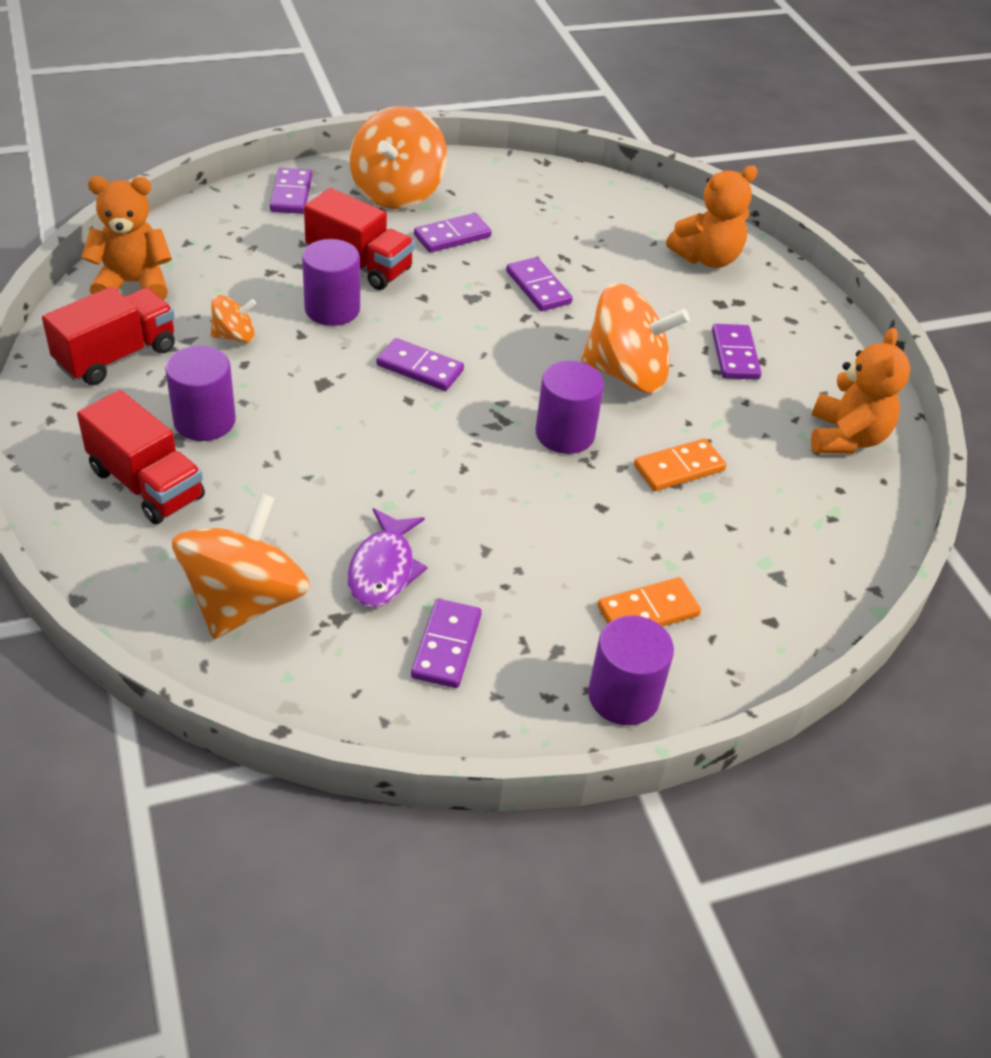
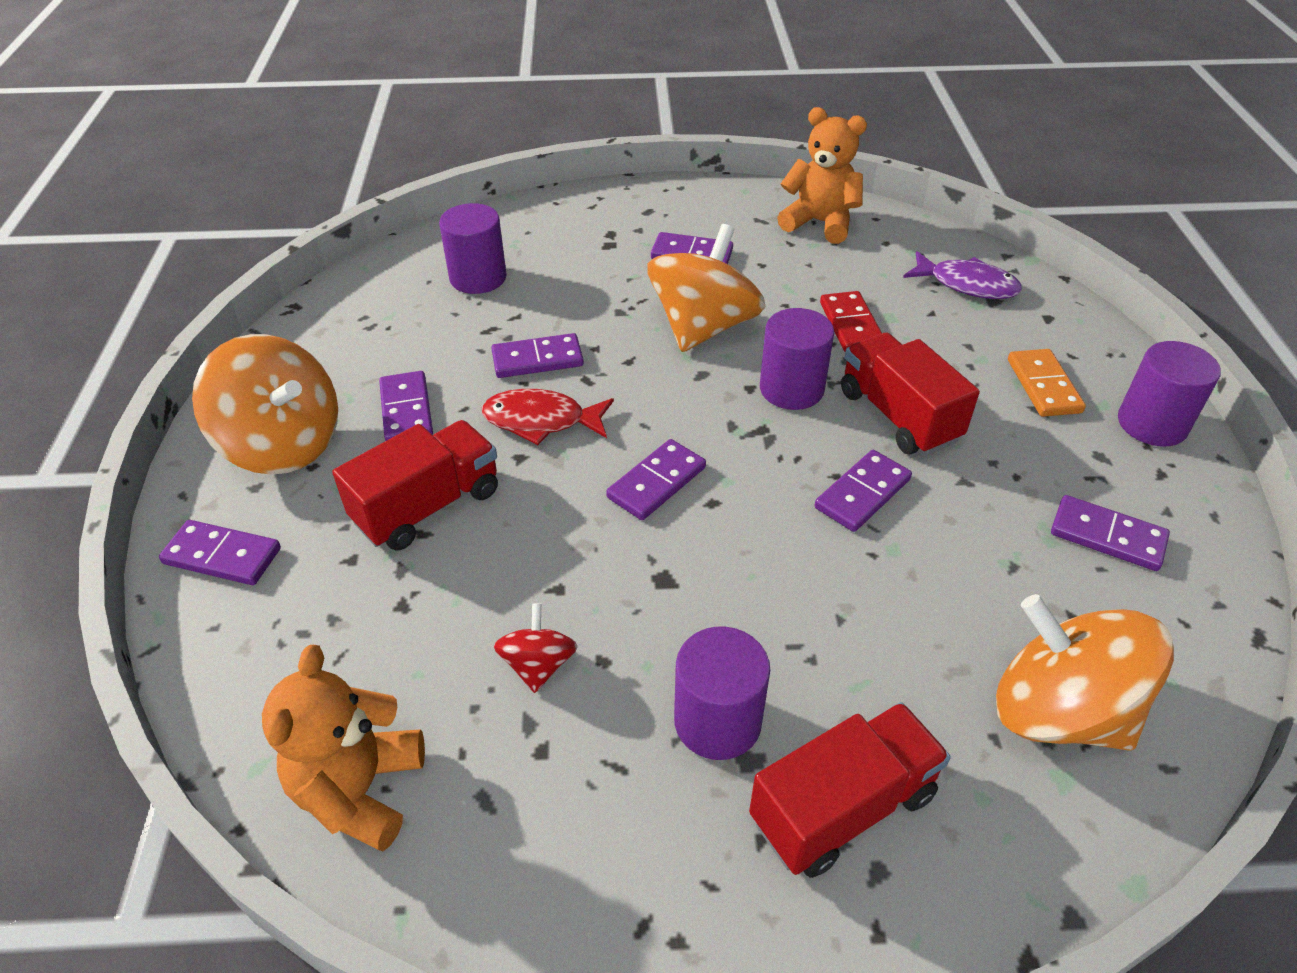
camera: 70 degrees left, 0 degrees up
red truck [42,287,175,385] -> red truck moved to [841,333,980,455]
orange spinning top [211,295,256,343] -> red spinning top [494,603,578,693]
purple cylinder [302,239,360,326] -> purple cylinder moved to [439,203,507,294]
purple fish [347,508,428,608] -> purple fish moved to [903,251,1022,299]
orange domino [634,438,727,491] -> red domino [820,291,882,352]
orange teddy bear [666,165,758,268] -> none
none -> red fish [482,389,614,445]
none -> purple domino [815,450,912,532]

